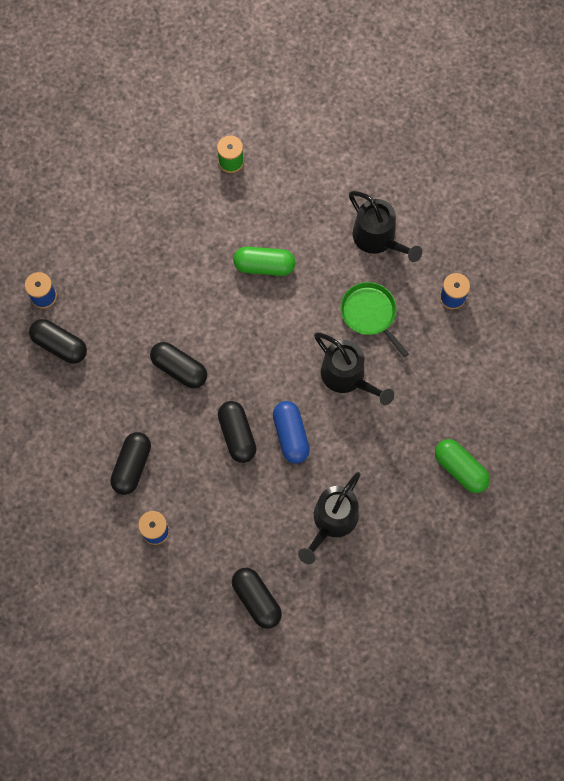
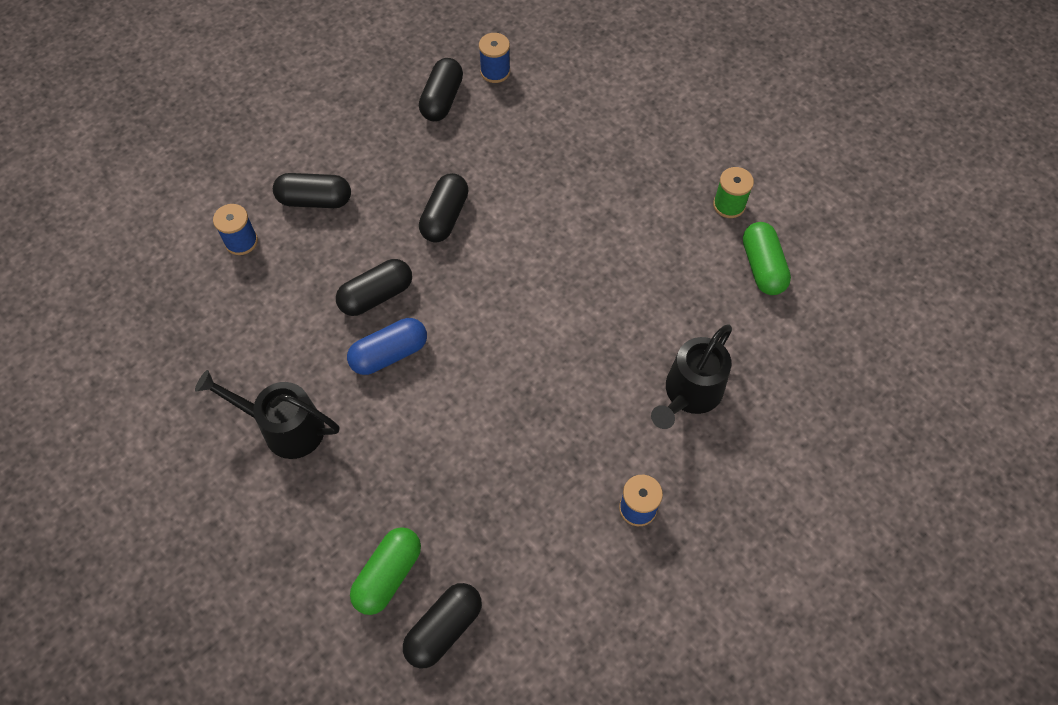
camera: 75 degrees right, 10 degrees down
black capsule [232,568,282,629] -> black capsule moved to [403,583,482,669]
green capsule [233,246,296,276] -> green capsule moved to [743,222,791,295]
black watering can [314,333,394,405] -> none
green pan [340,282,409,357] -> none

